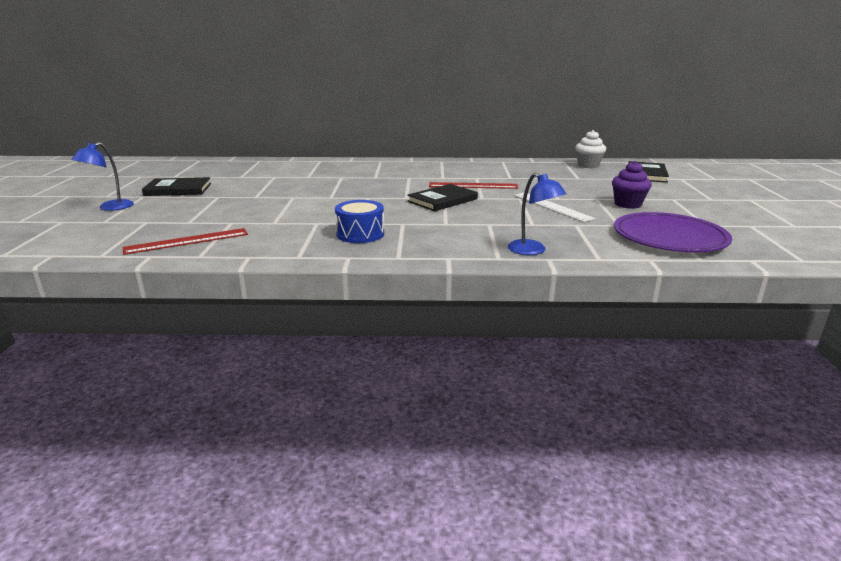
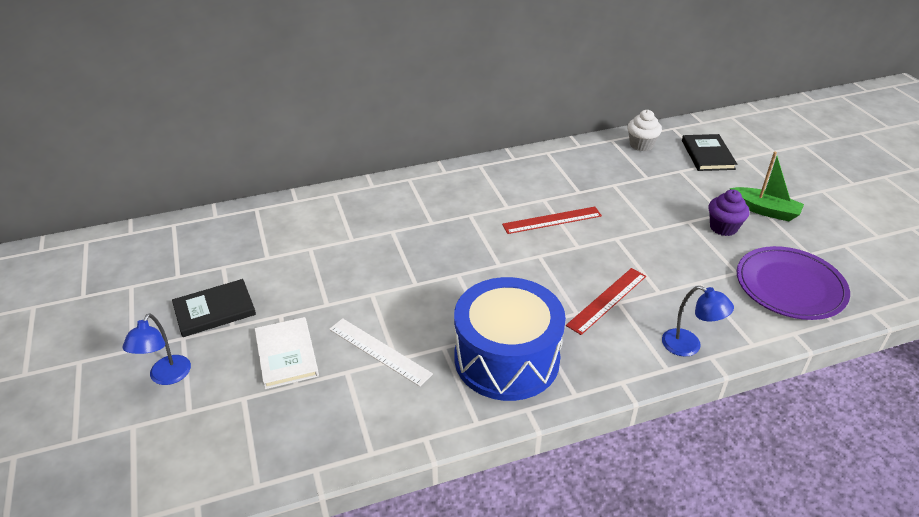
camera: 20 degrees left, 15 degrees up
red ruler [123,228,248,255] -> red ruler moved to [566,268,646,335]
blue drum [335,200,384,243] -> blue drum [454,277,566,401], size x2.01
black book [407,184,478,211] -> none
white ruler [514,193,596,222] -> white ruler moved to [329,318,433,387]
none -> white book [255,317,319,389]
none -> green boat [730,151,804,221]

